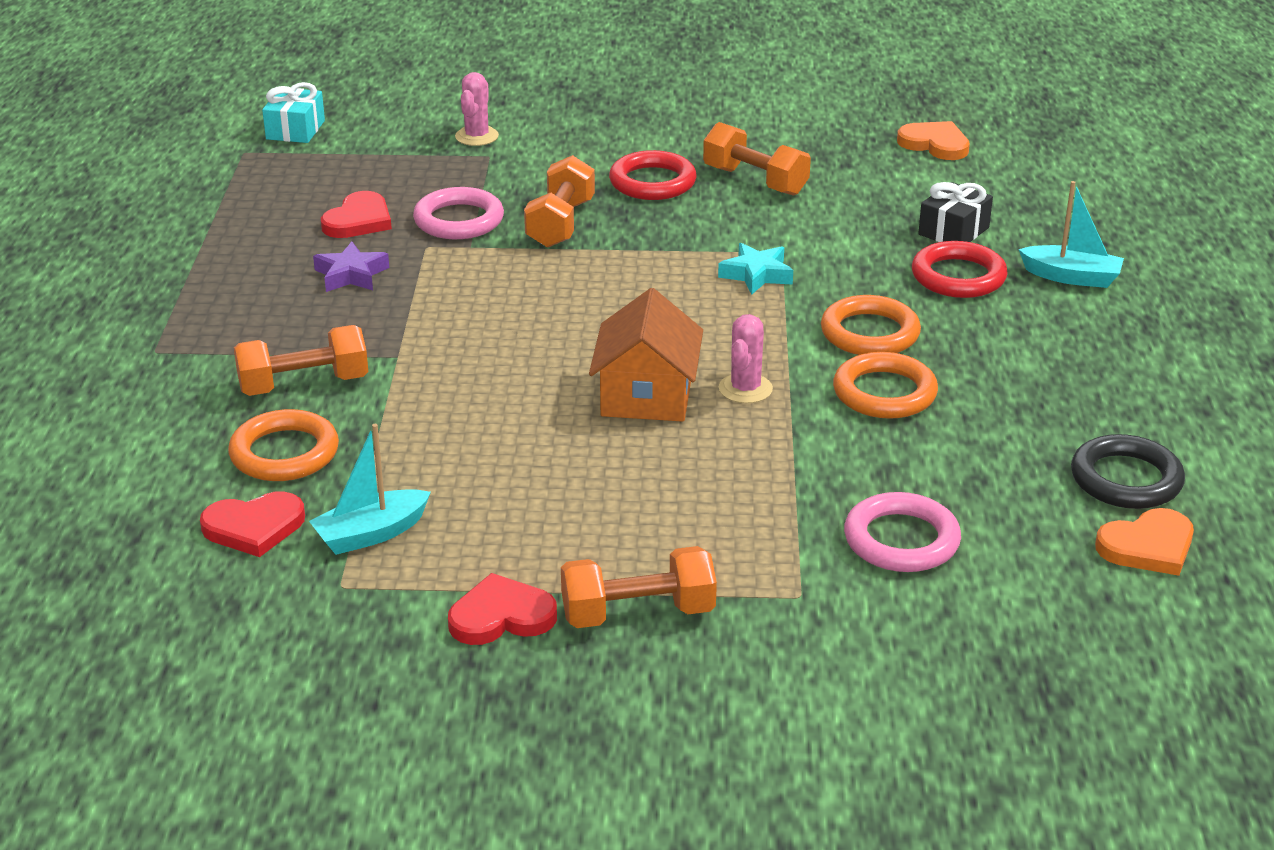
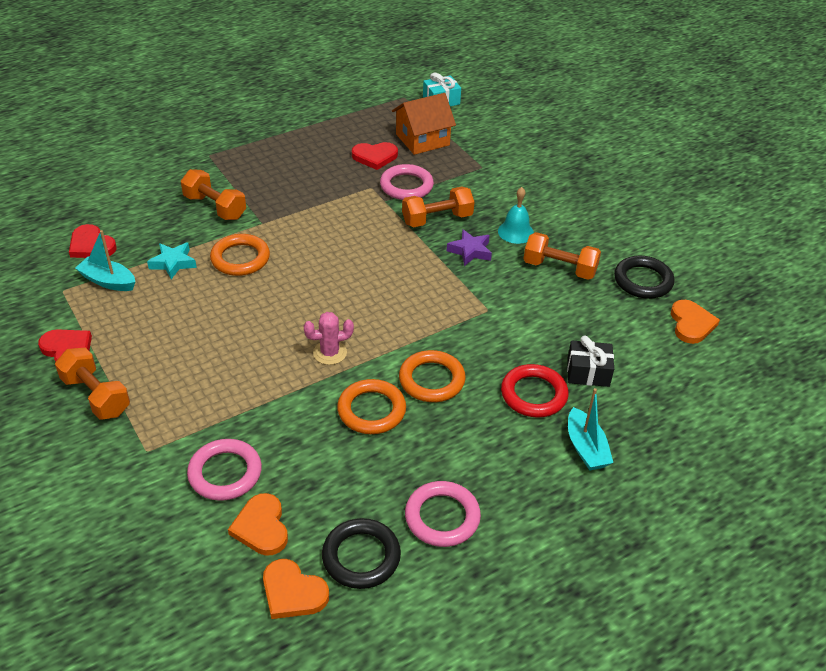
camera: 55 degrees right, 10 degrees up
orange ring [228,409,339,481] -> orange ring moved to [210,234,270,276]
purple star [313,242,389,292] -> purple star moved to [447,229,492,266]
pink cactus [455,72,499,146] -> none
orange house [589,288,703,422] -> orange house moved to [392,93,456,155]
red ring [609,150,697,200] -> turquoise bell [498,187,534,244]
orange dumbbell [703,122,811,196] -> orange dumbbell turned 75 degrees counterclockwise [523,232,601,280]
turquoise star [718,243,793,295] -> turquoise star moved to [147,242,197,279]
none -> orange heart [228,493,288,556]
none -> pink ring [405,481,481,547]
none -> black ring [614,256,674,299]

